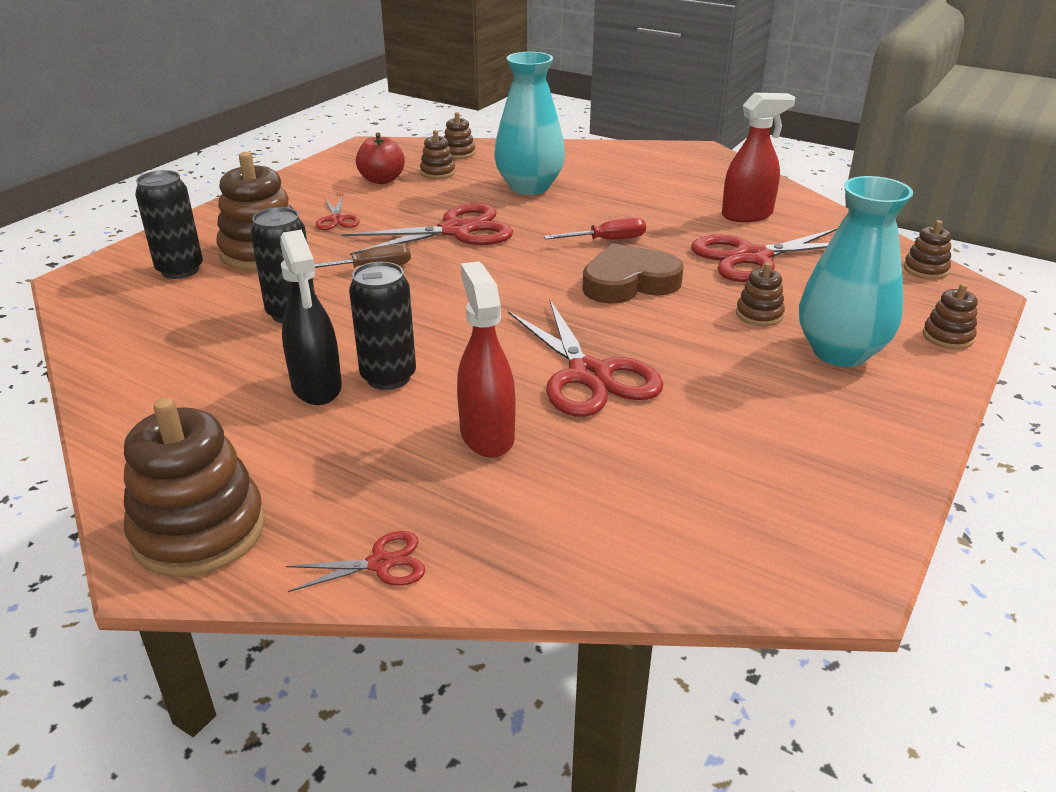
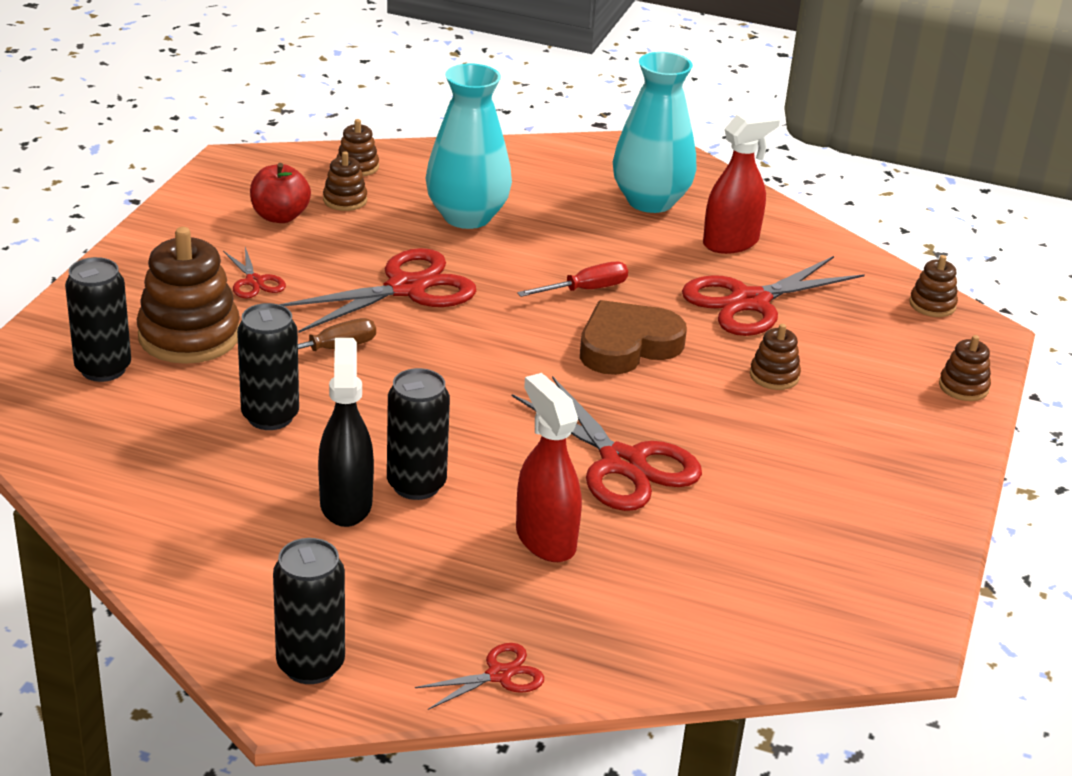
camera: 15 degrees left, 0 degrees up
brown stacking toy [124,398,265,577] -> black can [273,538,345,684]
black spray bottle [280,230,342,405] -> black spray bottle turned 150 degrees counterclockwise [318,338,374,527]
turquoise vase [799,176,913,367] -> turquoise vase moved to [613,52,696,213]

